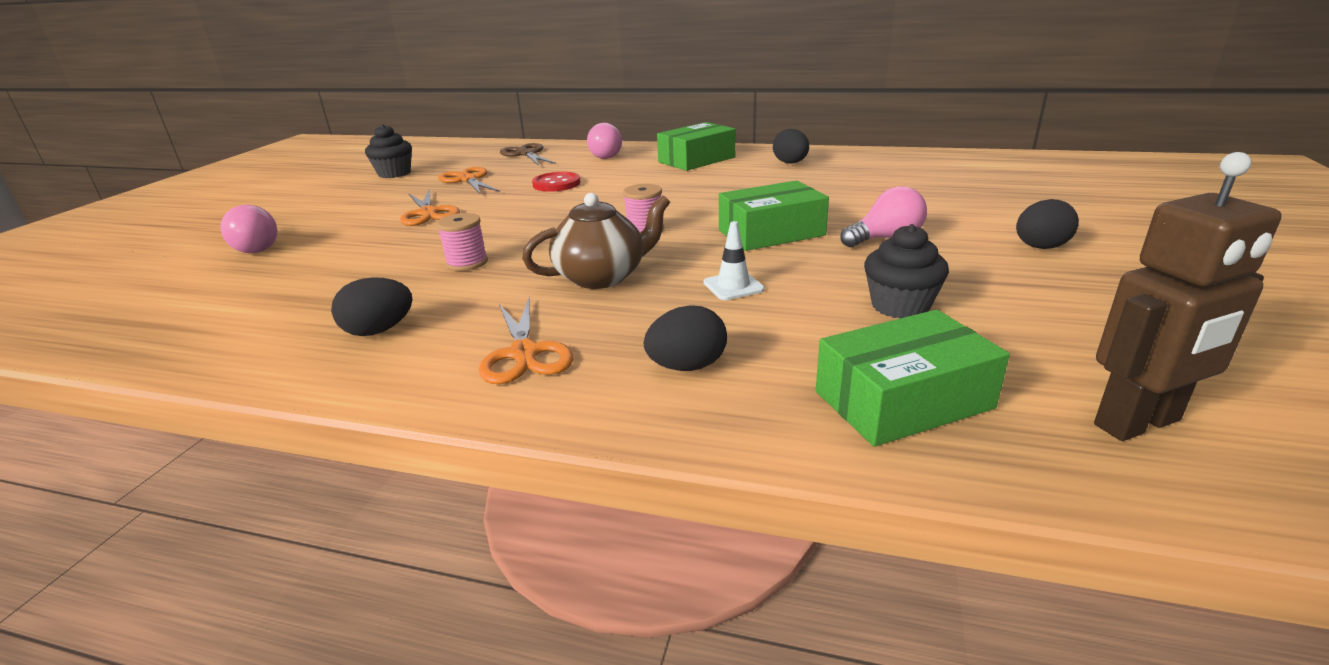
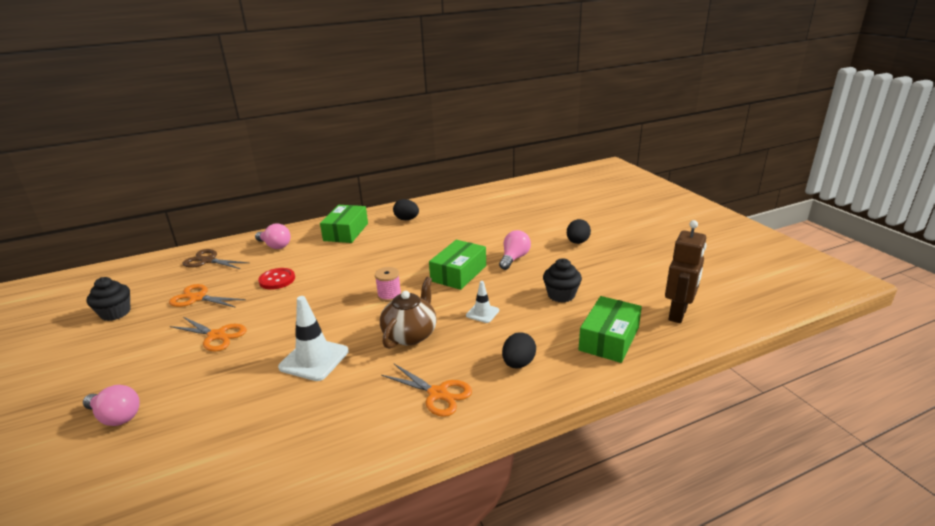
camera: 40 degrees left, 0 degrees up
black egg [331,277,412,336] -> none
pink spool [437,213,488,271] -> white traffic cone [278,296,349,381]

